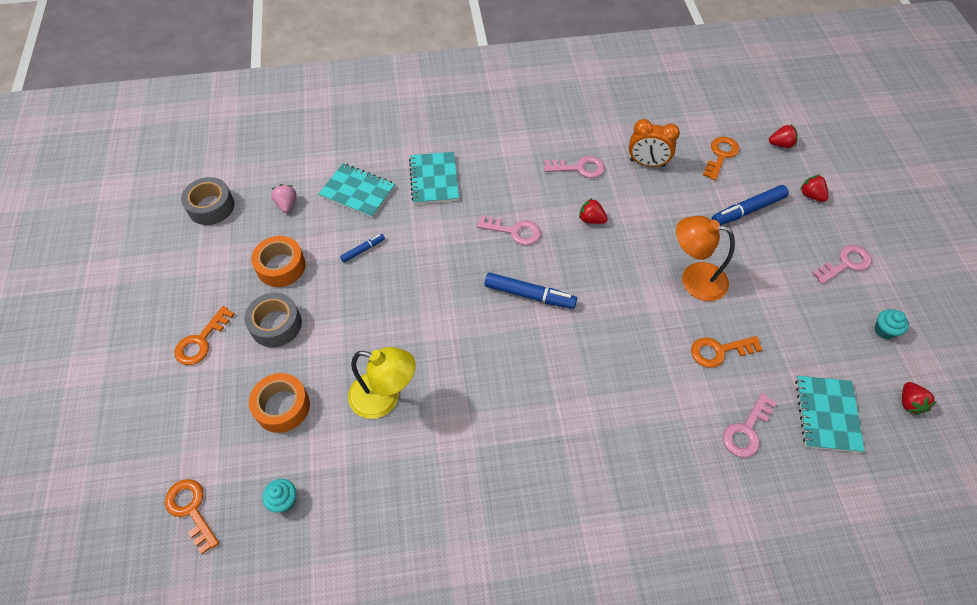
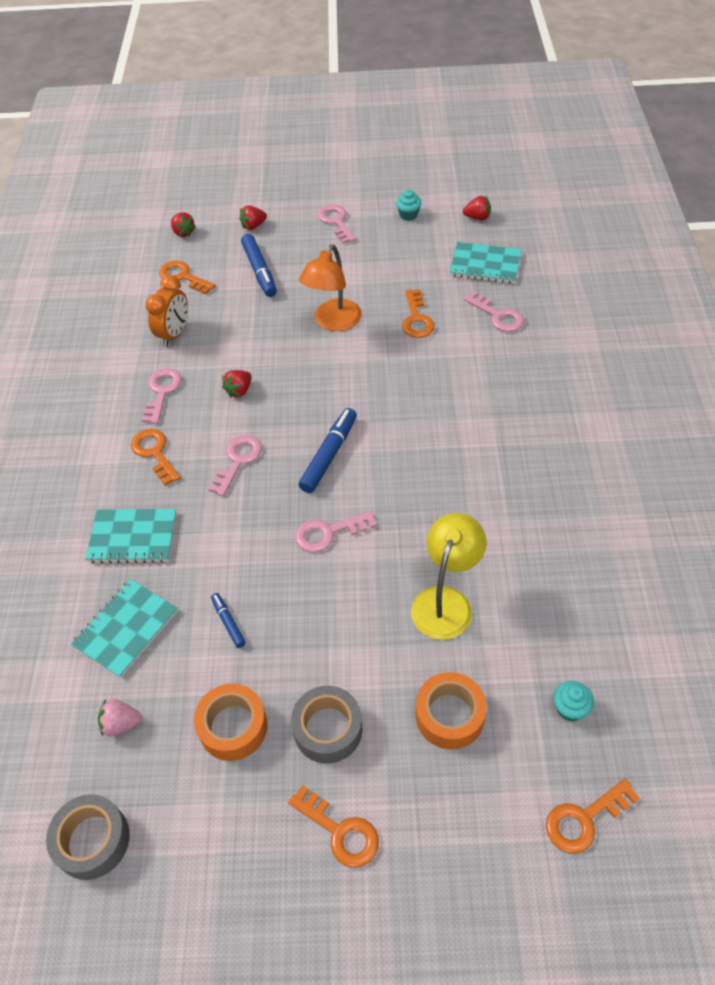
camera: 80 degrees left, 5 degrees down
red strawberry [769,125,798,148] -> red strawberry turned 135 degrees clockwise [171,212,196,237]
none -> orange key [131,429,181,485]
none -> pink key [295,511,376,552]

